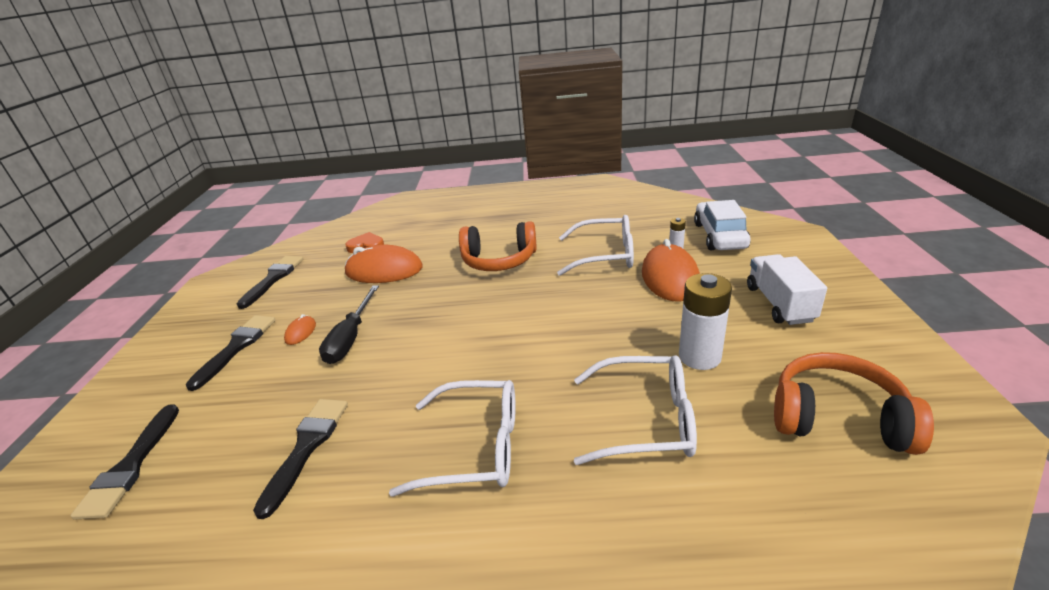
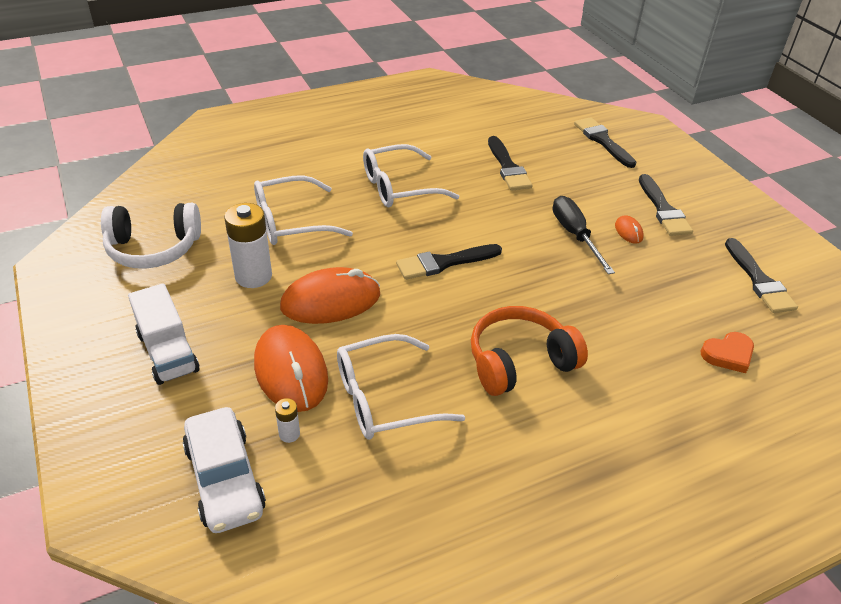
camera: 150 degrees right, 10 degrees up
orange mouse [345,245,423,283] -> orange mouse moved to [280,267,380,324]
orange headphones [774,352,934,455] -> white headphones [101,203,201,269]
none -> black brush [396,244,502,280]

